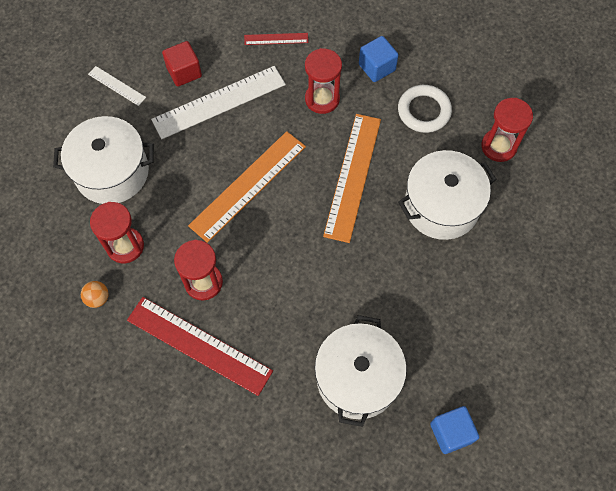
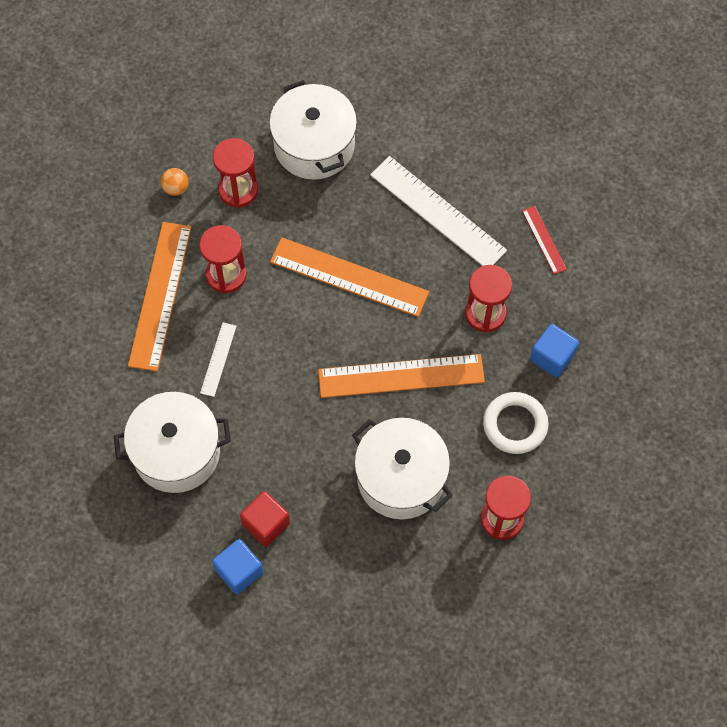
camera: 70 degrees right, 0 degrees up
white ruler [88,66,146,106] -> white ruler moved to [200,323,237,397]
red ruler [127,297,273,396] -> orange ruler [128,222,192,371]
red cube [162,41,202,87] -> red cube moved to [240,491,290,547]
blue cube [430,406,479,454] -> blue cube moved to [212,539,263,594]

